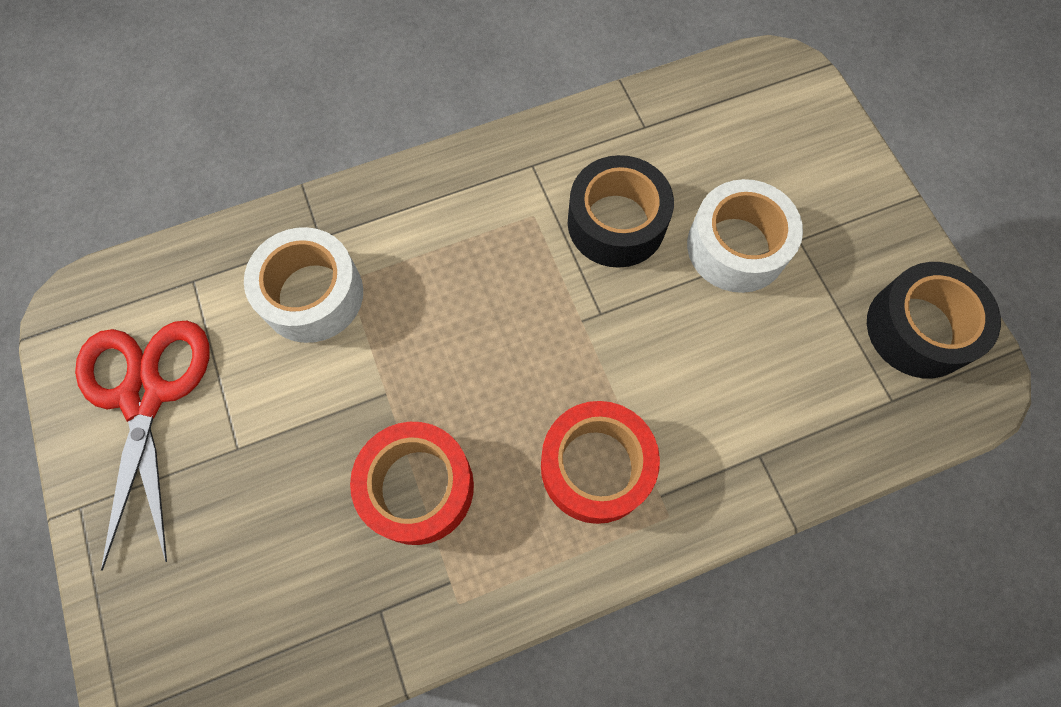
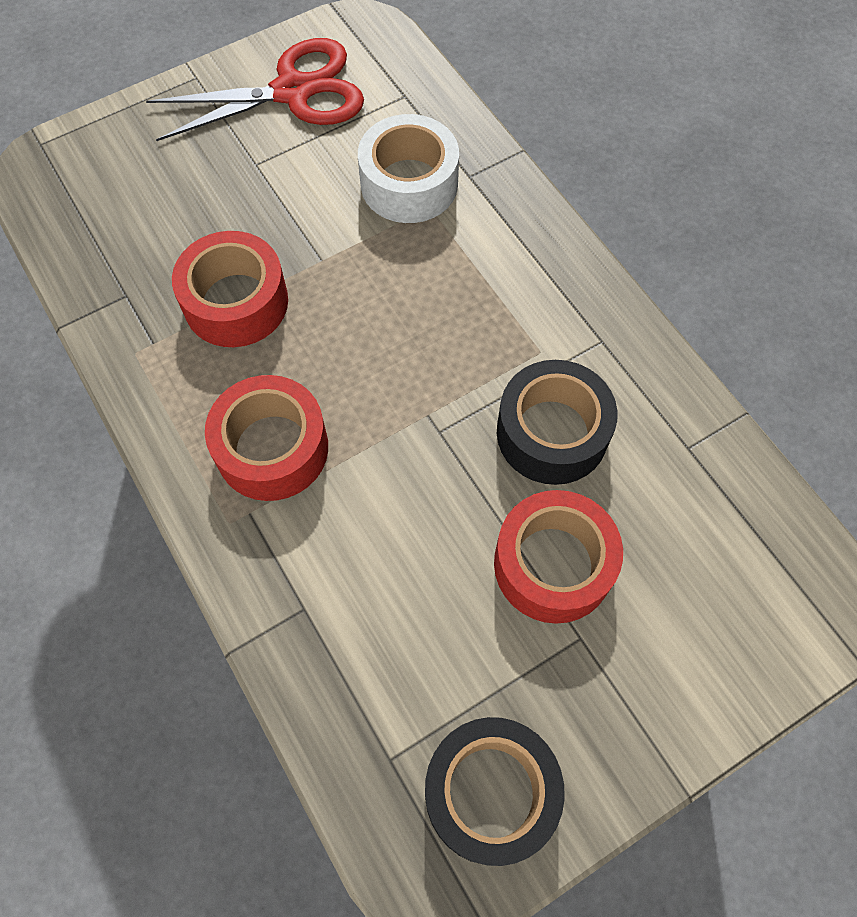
camera: 80 degrees right, 5 degrees down
white tape [687,179,803,293] -> red tape [494,490,623,624]

